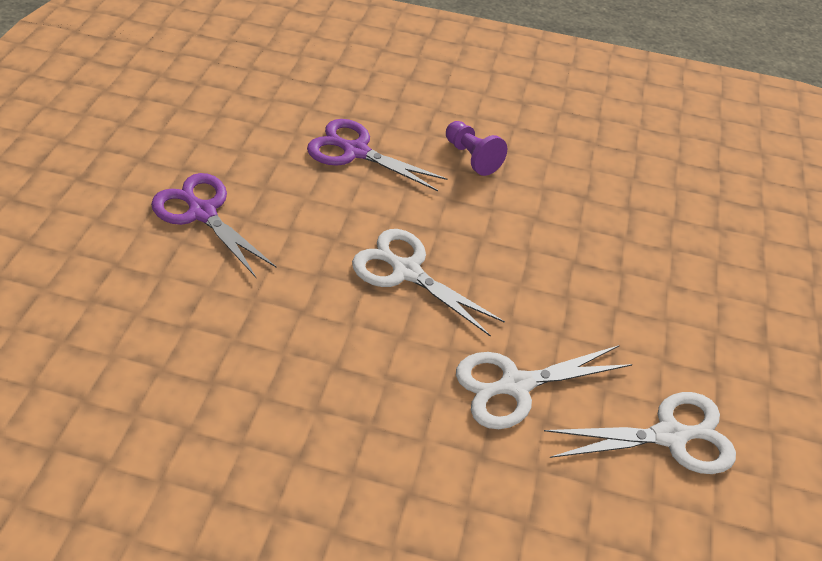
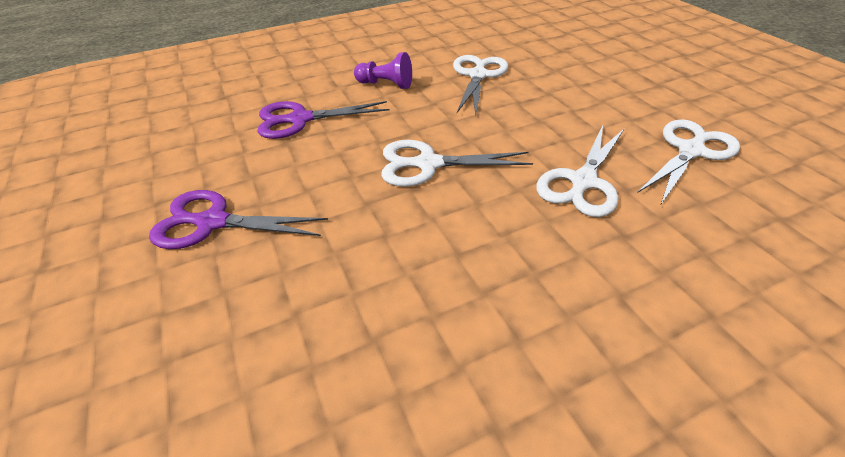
camera: 35 degrees left, 5 degrees down
none -> white scissors [453,55,508,115]

